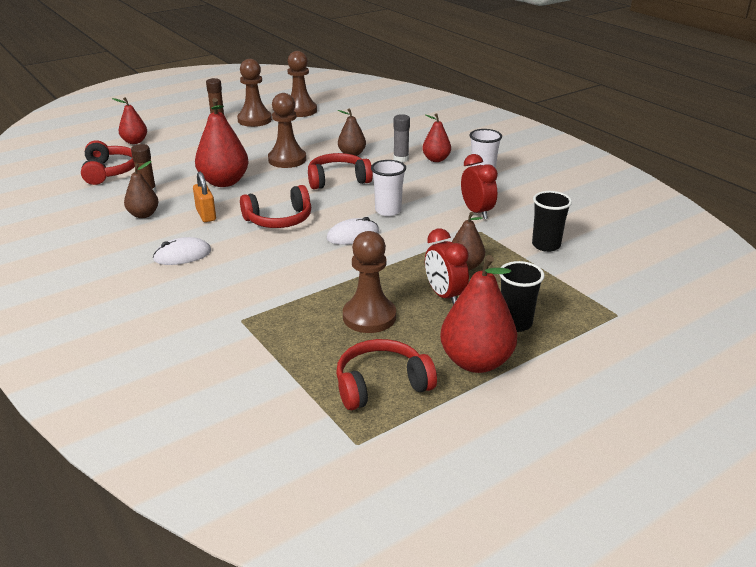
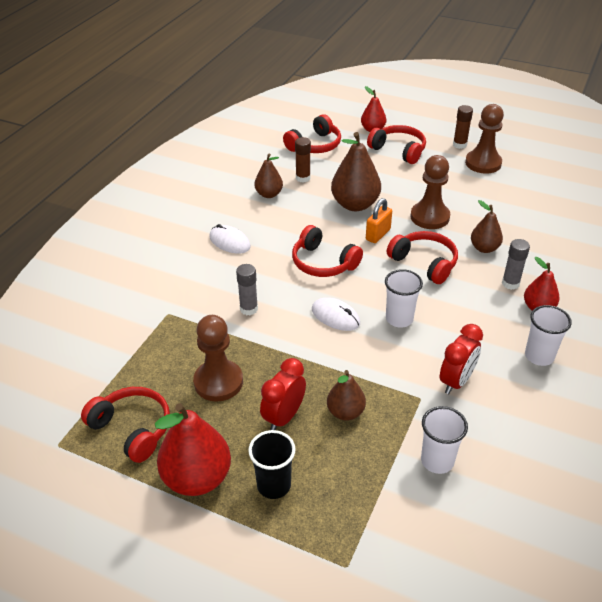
camera: 60 degrees right, 10 degrees up
orange padlock [193,172,216,222] -> orange padlock moved to [366,198,392,243]
red pear [195,98,248,187] -> brown pear [331,132,381,211]
brown pawn [288,51,317,117] -> none
black cup [532,191,572,252] -> white cup [421,406,468,474]
none -> grey glue stick [236,264,258,315]
none -> red headphones [367,125,426,164]

